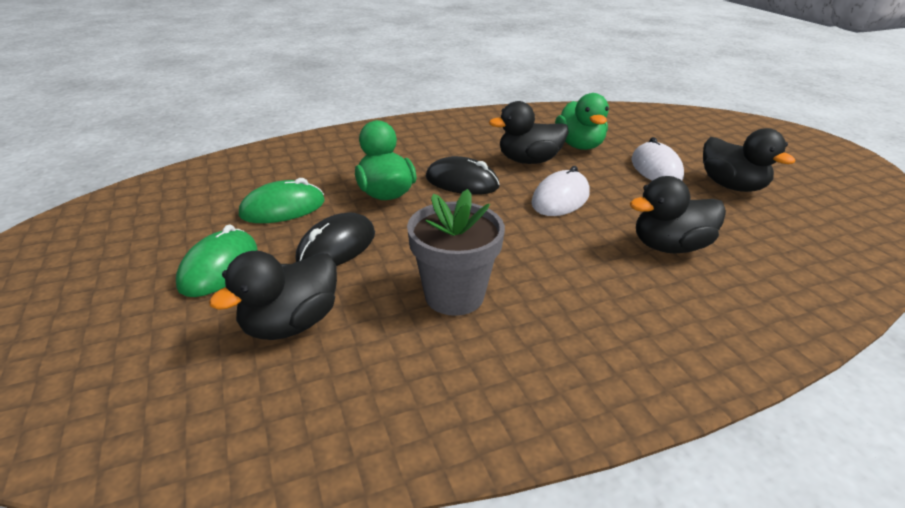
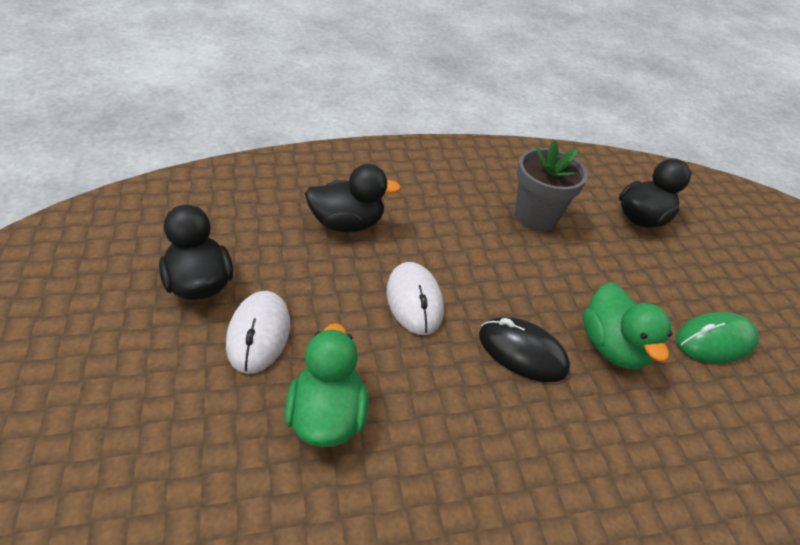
camera: 175 degrees left, 10 degrees up
green mouse [176,224,257,297] -> none
black mouse [295,213,375,266] -> none
black duck [489,101,569,164] -> none
white mouse [531,166,590,216] -> white mouse turned 60 degrees counterclockwise [386,262,444,335]

